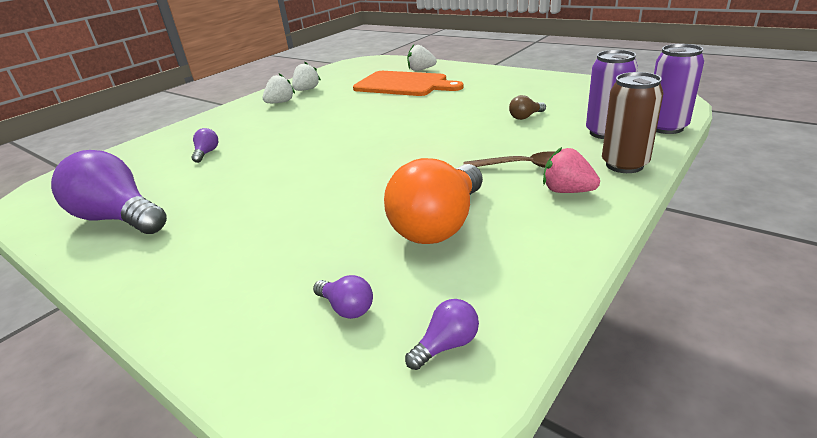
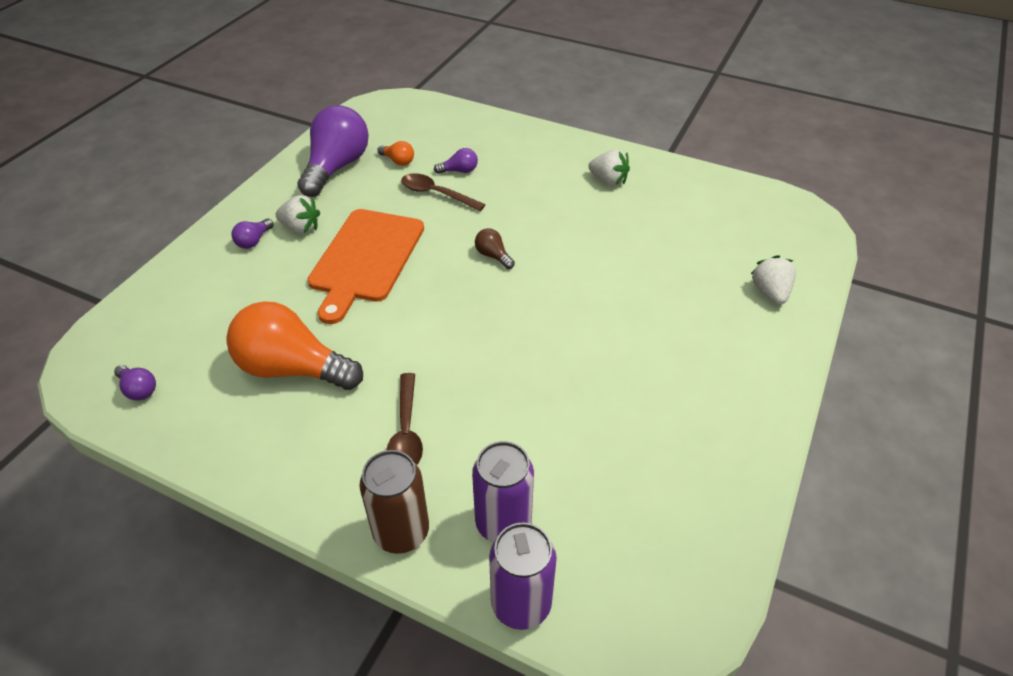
camera: 75 degrees right, 15 degrees up
white strawberry [292,62,321,91] -> white strawberry moved to [276,195,320,234]
purple light bulb [313,275,373,319] -> purple light bulb moved to [231,218,273,249]
orange cutting board [353,71,464,96] -> orange cutting board moved to [308,209,424,324]
brown light bulb [509,95,546,120] -> brown light bulb moved to [475,228,515,269]
pink strawberry [543,147,600,193] -> none
none -> orange light bulb [377,141,414,166]
none -> brown spoon [401,173,486,211]

